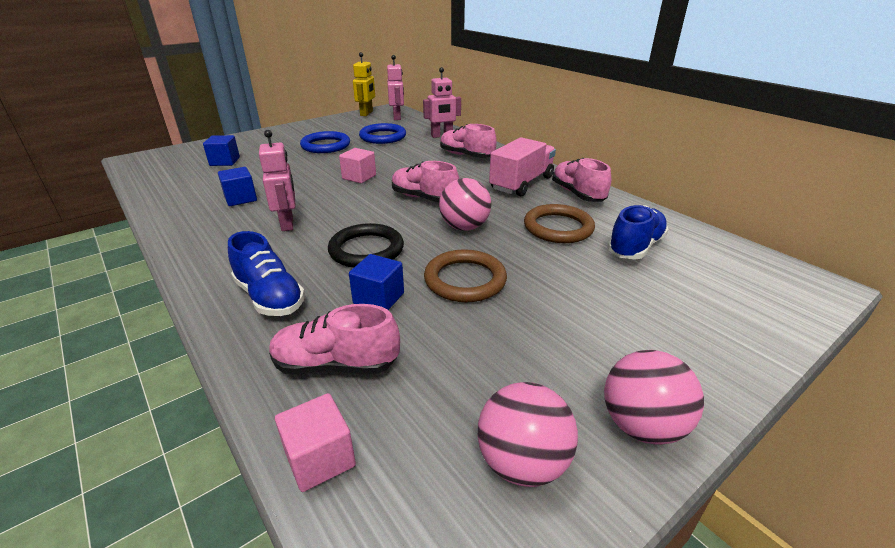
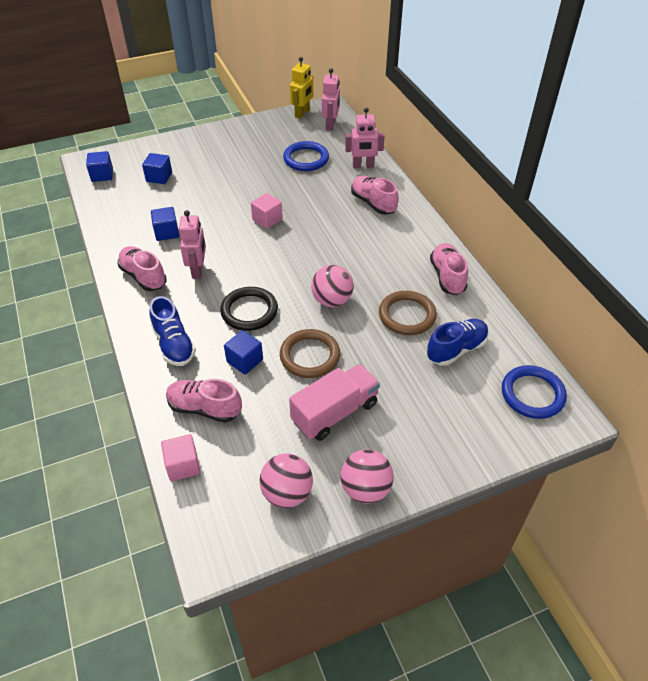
camera: 15 degrees right, 15 degrees up
blue ring [300,131,350,153] -> blue ring moved to [502,365,567,419]
pink shoe [392,161,459,202] -> pink shoe moved to [117,246,167,291]
pink truck [489,137,556,197] -> pink truck moved to [289,364,380,441]
none -> blue cube [86,151,113,182]

